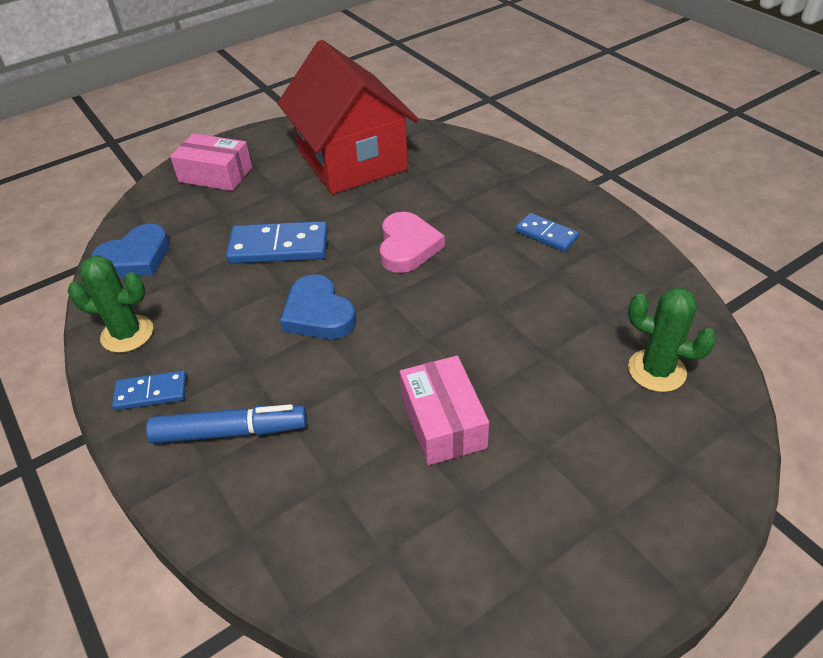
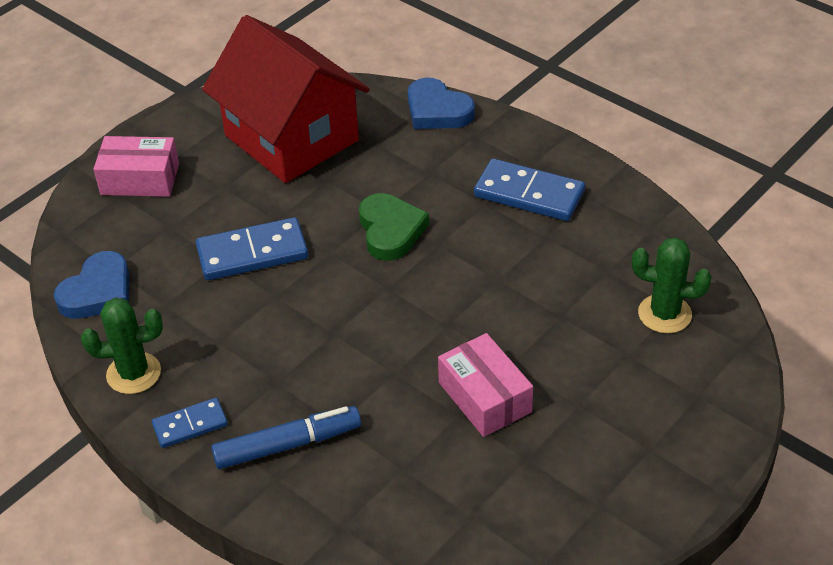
camera: 15 degrees left, 0 degrees up
blue heart [280,274,356,339] -> blue heart moved to [408,78,475,129]
pink heart [379,212,445,273] -> green heart [359,193,429,261]
blue domino [515,213,579,252] -> blue domino [474,159,585,221], size x1.69

